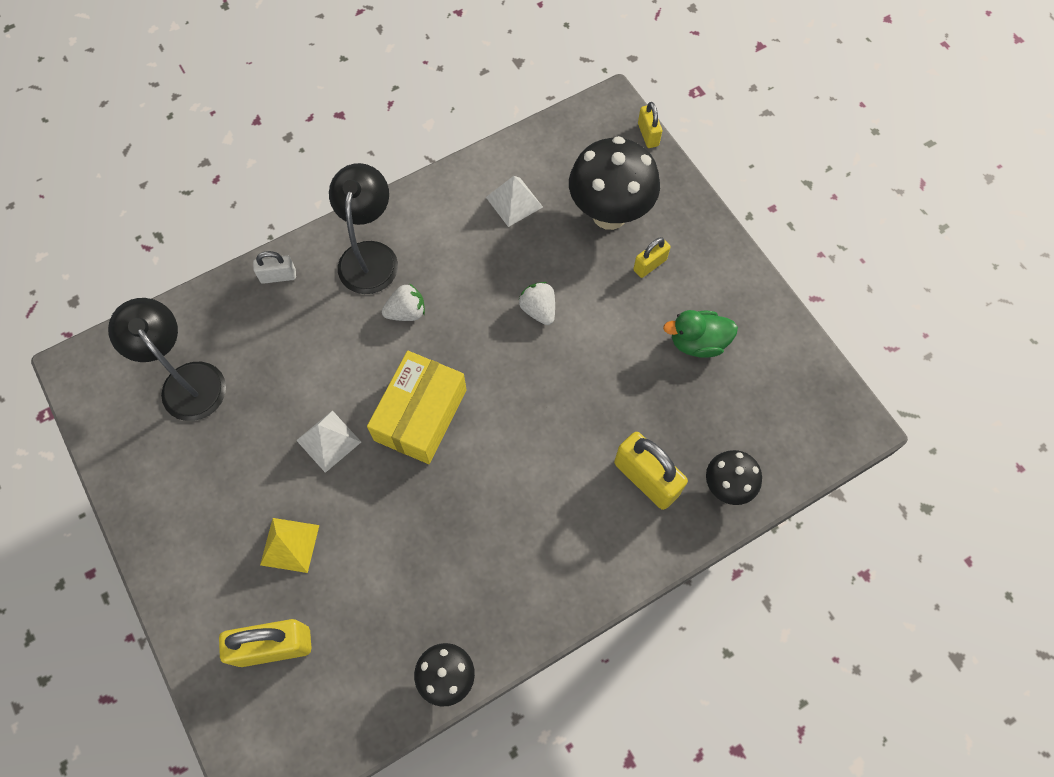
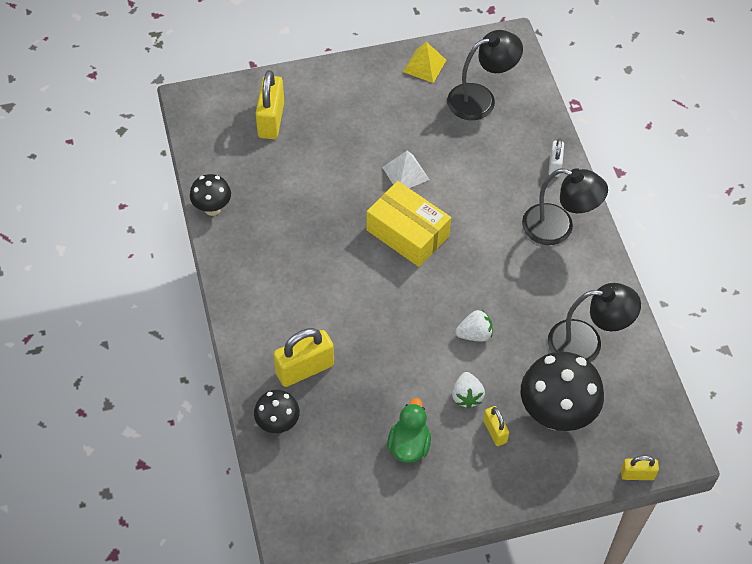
camera: 105 degrees right, 10 degrees down
yellow pyramid [260,518,319,573] -> yellow pyramid moved to [403,42,446,83]
white strawberry [382,283,425,321] -> white strawberry moved to [452,372,485,409]
white pyramid [486,176,543,227] -> black lamp [548,283,641,362]

